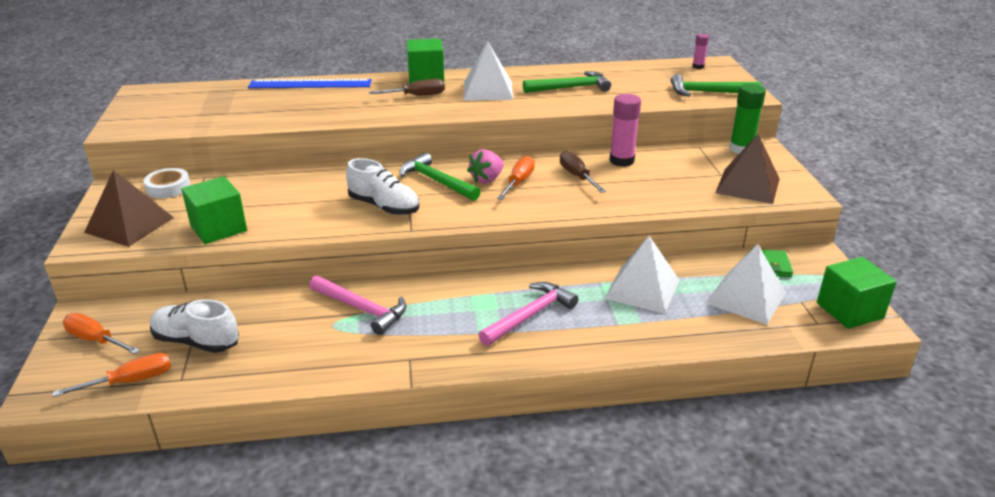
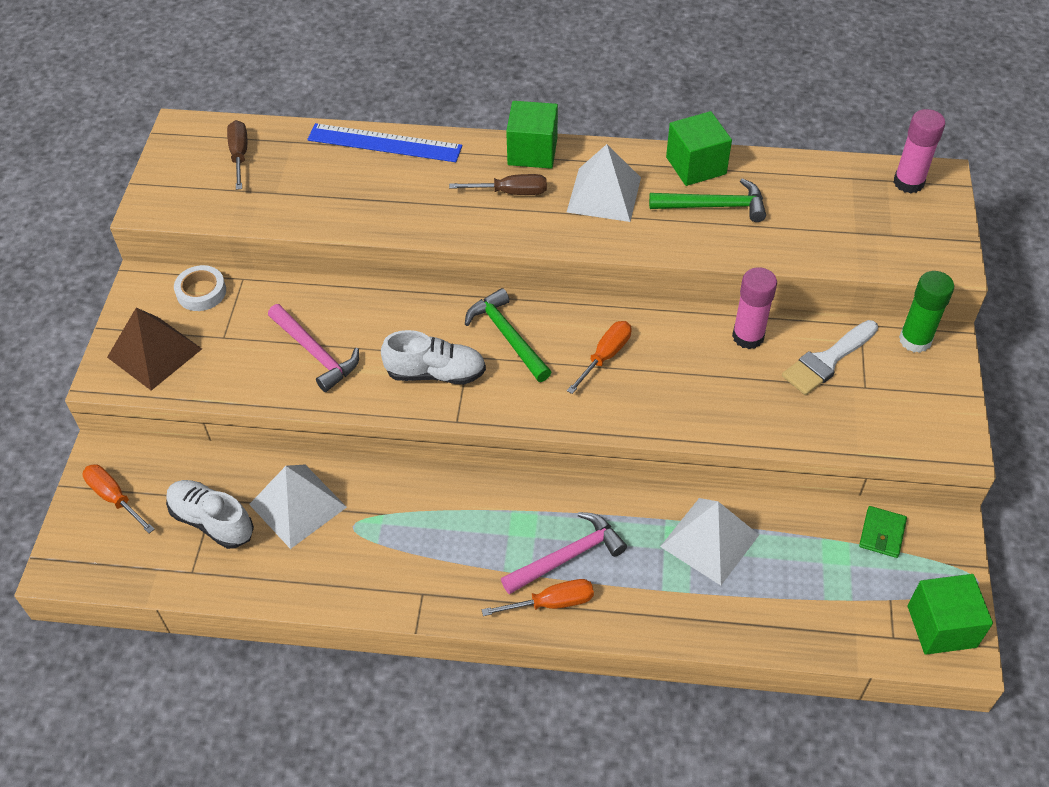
camera: 15 degrees right, 20 degrees up
orange screwdriver [53,353,171,397] -> orange screwdriver moved to [482,579,594,616]
green cube [181,176,247,244] -> green cube moved to [666,111,732,186]
pink hammer [309,275,406,335] -> pink hammer moved to [268,304,359,392]
white shoe [346,158,419,215] -> white shoe turned 45 degrees counterclockwise [381,330,486,385]
pink strawberry [467,149,504,184] -> none
brown screwdriver [560,151,606,193] -> brown screwdriver moved to [227,120,247,190]
green hammer [671,74,761,96] -> none
pink glue stick [692,34,709,69] -> pink glue stick [894,109,945,194], size x1.83
white pyramid [706,244,786,325] -> white pyramid moved to [249,465,347,549]
brown pyramid [716,134,780,204] -> none
none -> white brush [782,320,878,395]

